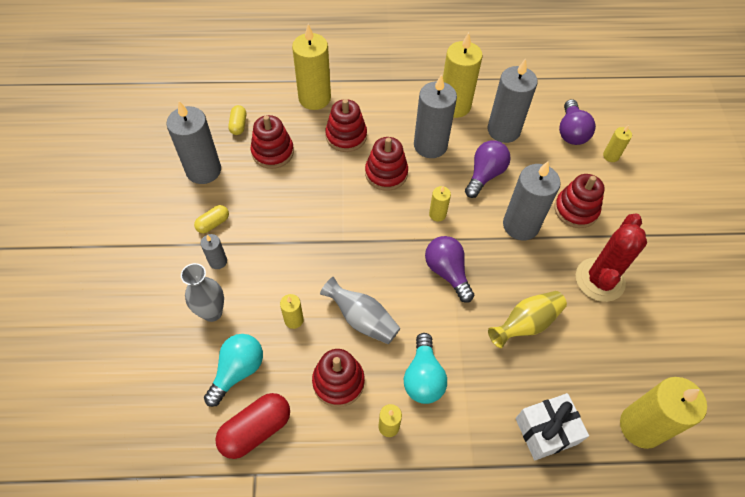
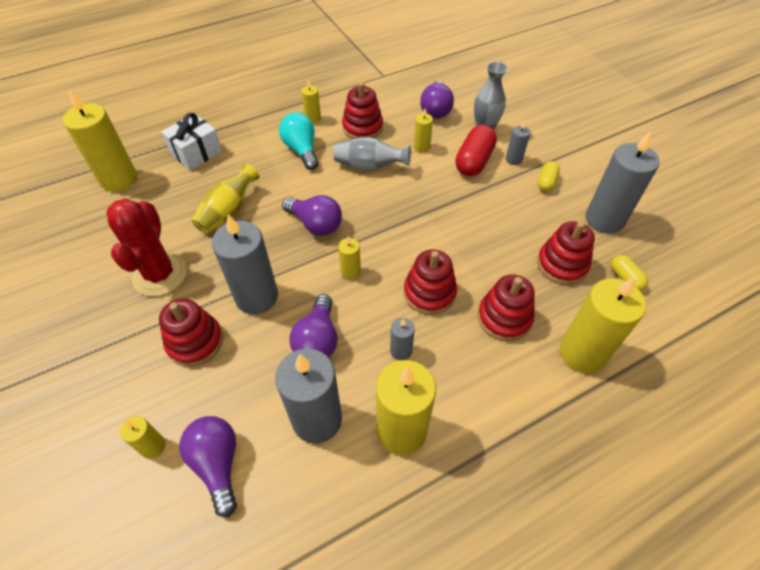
camera: 155 degrees right, 5 degrees down
turquoise light bulb [204,334,263,407] -> purple light bulb [420,81,454,119]
red capsule [215,393,290,459] -> red capsule moved to [455,125,497,176]
grey candle [414,74,457,158] -> grey candle [390,318,415,360], size x0.48

